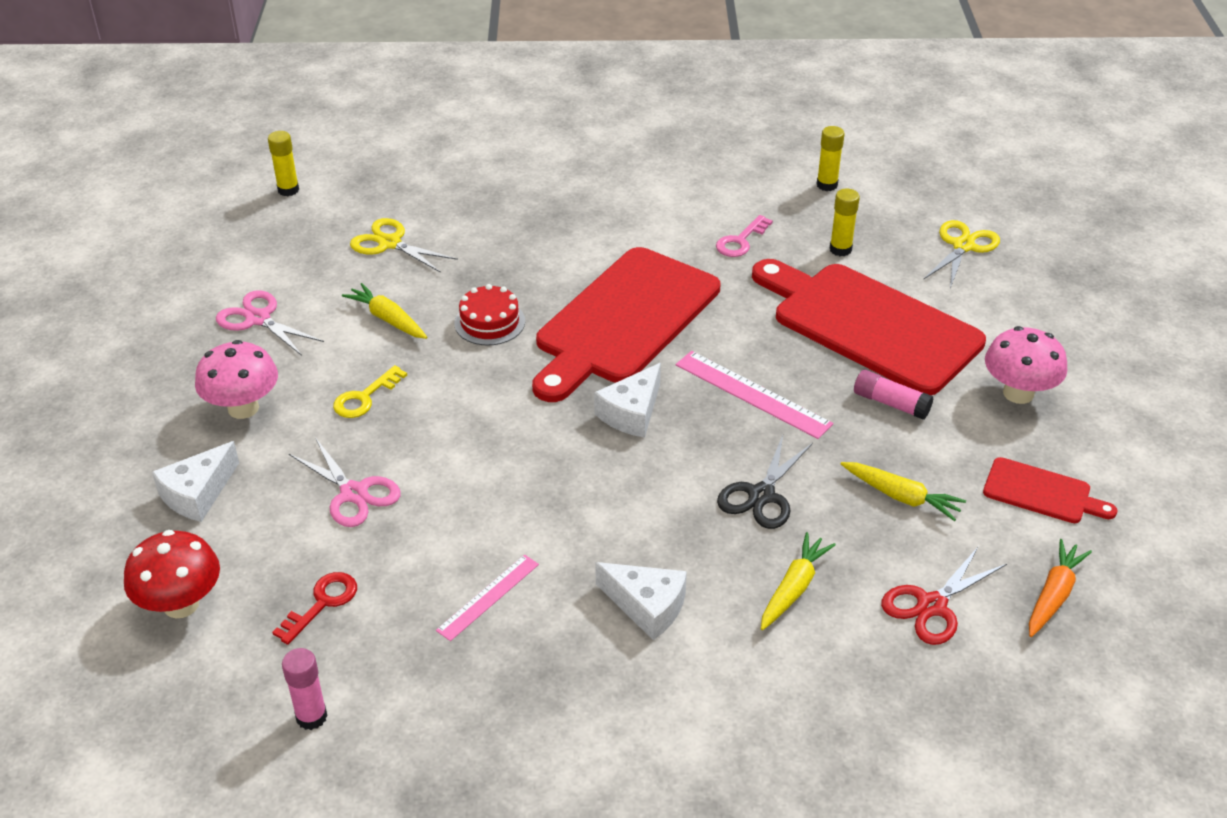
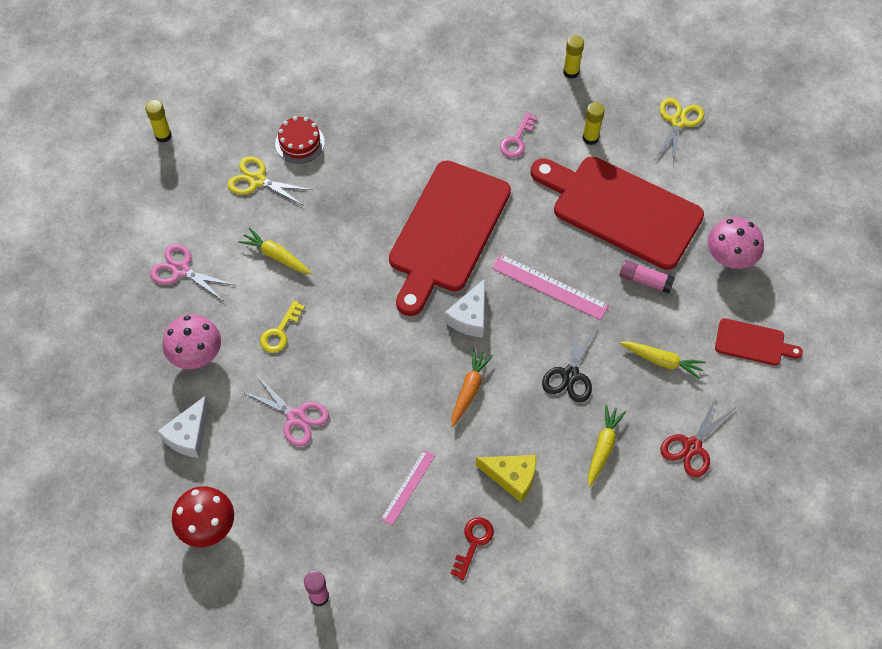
camera: 10 degrees left, 20 degrees up
red key [272,572,357,645] -> red key moved to [451,517,494,580]
red cake [454,284,525,345] -> red cake moved to [275,116,325,164]
white cheese [595,562,687,640] -> yellow cheese [476,455,536,503]
orange carrot [1029,539,1092,637] -> orange carrot moved to [452,349,493,427]

